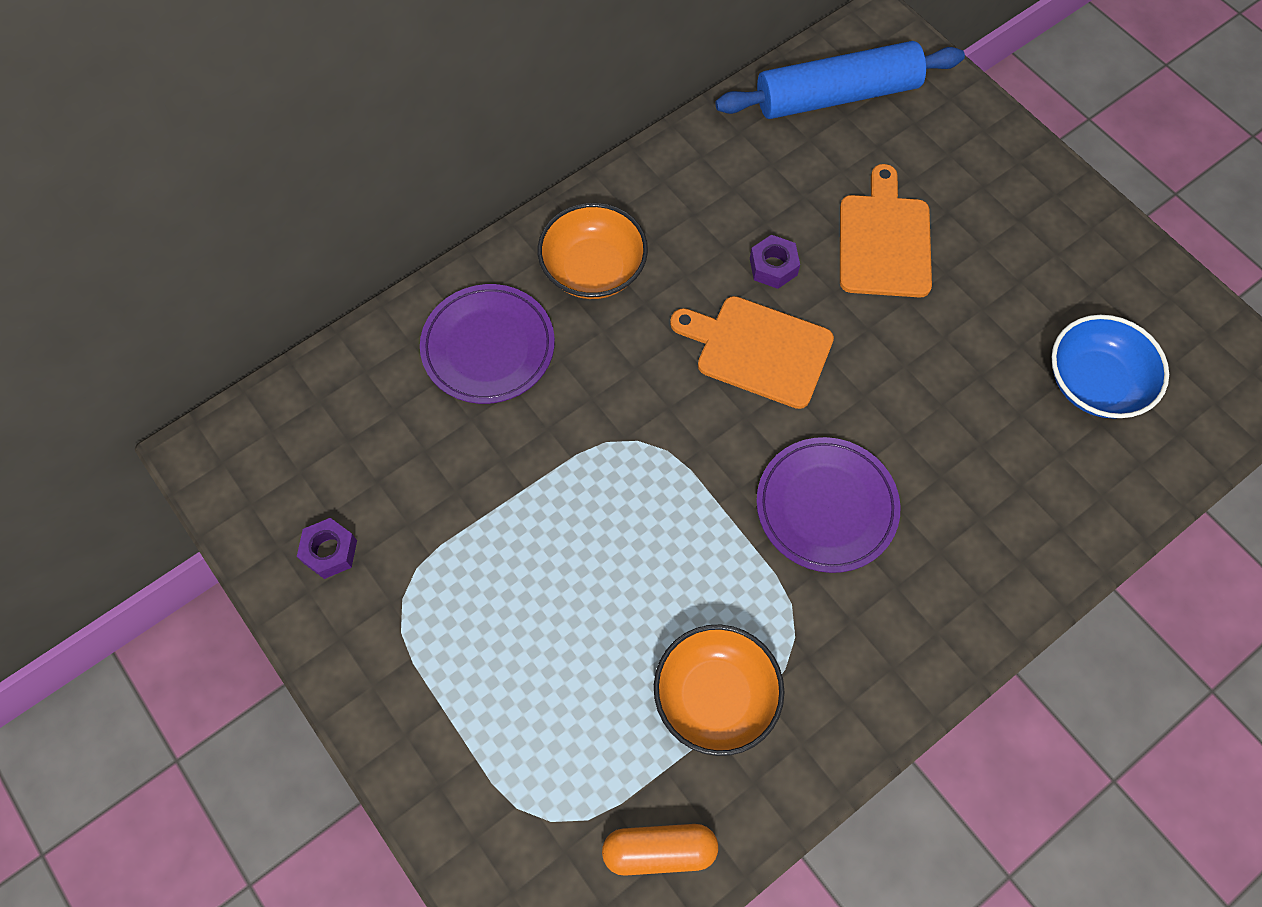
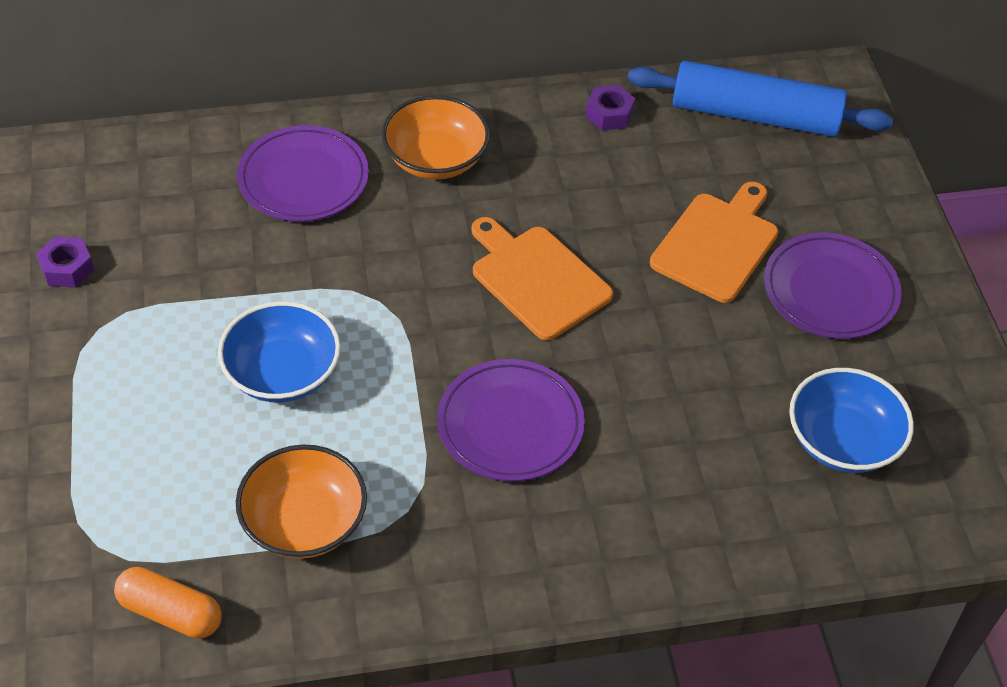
camera: 25 degrees right, 15 degrees down
purple nut [750,235,800,289] -> purple nut moved to [586,85,635,131]
none -> blue bowl [218,301,341,402]
none -> purple plate [764,233,902,339]

